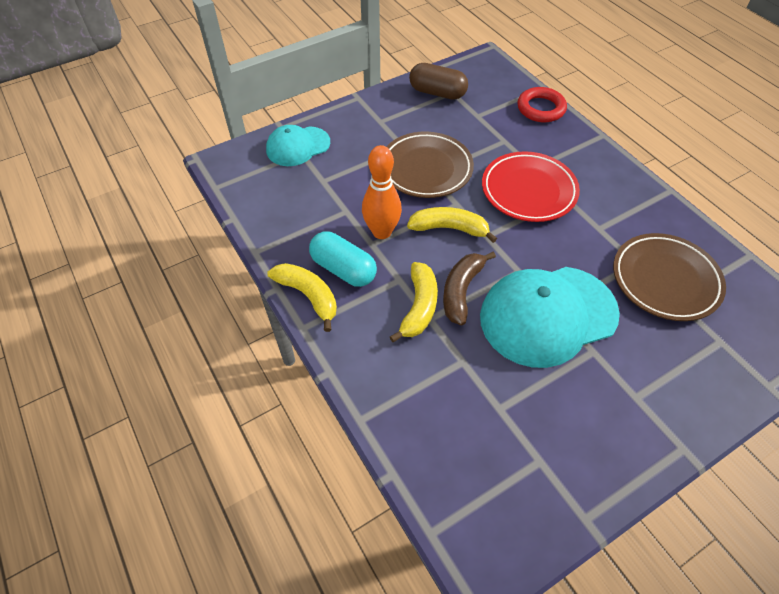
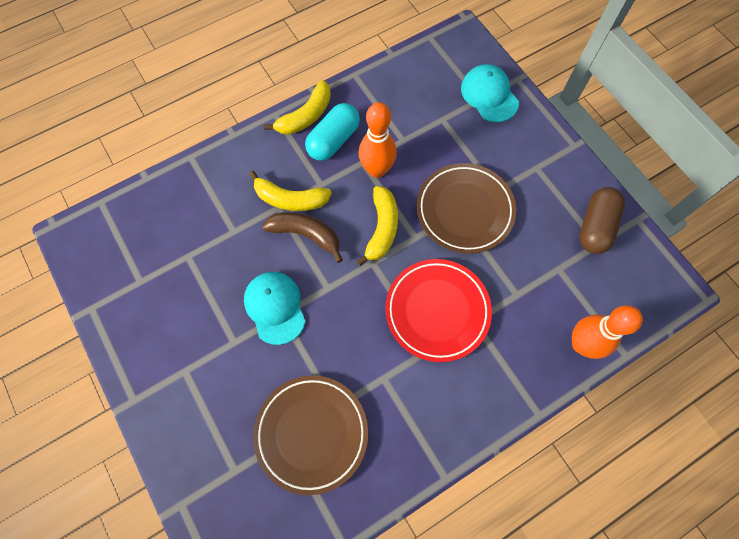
camera: 90 degrees right, 15 degrees up
turquoise cap [480,267,620,368] -> turquoise cap [244,272,306,345], size x0.57
red ring [517,87,567,122] -> orange bowling pin [572,305,643,359]

